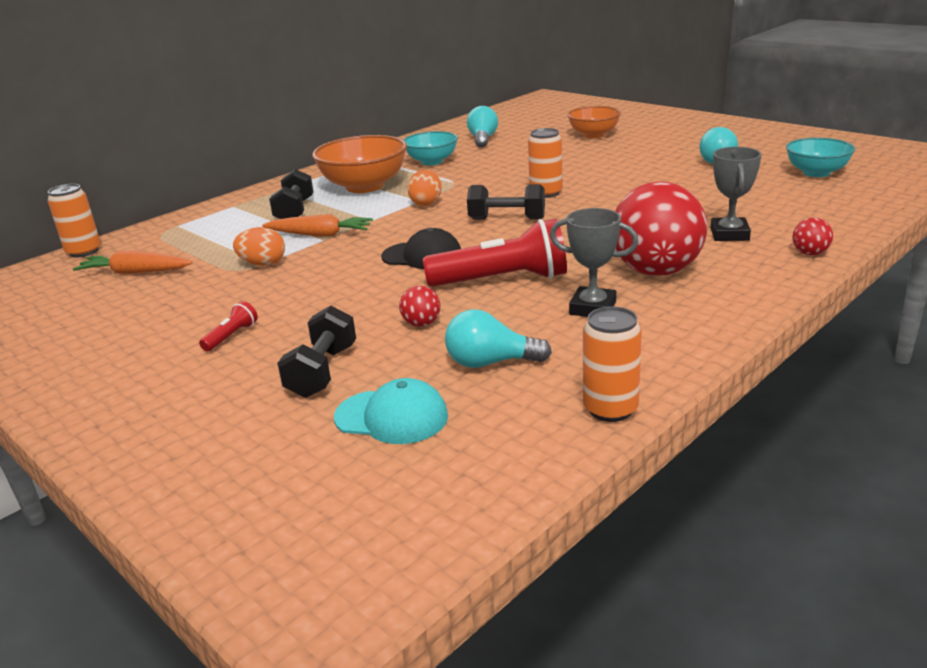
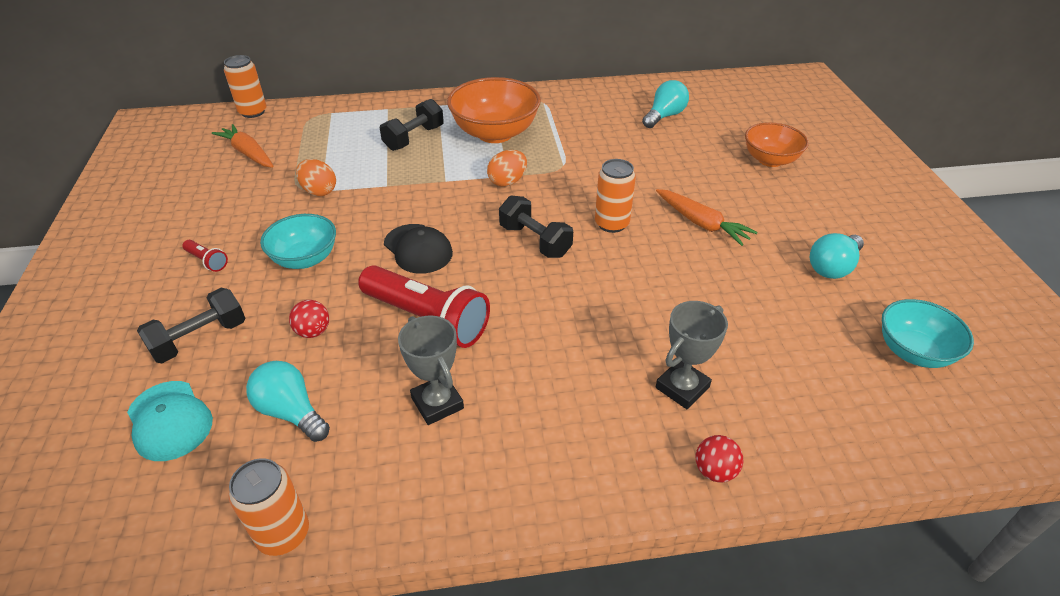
camera: 35 degrees right, 15 degrees up
red flashlight [199,301,258,352] -> red flashlight turned 60 degrees clockwise [182,240,228,272]
orange carrot [262,214,373,236] -> orange carrot moved to [656,189,757,246]
turquoise bowl [404,131,458,165] -> turquoise bowl moved to [260,214,336,269]
red ball [615,182,707,276] -> none

